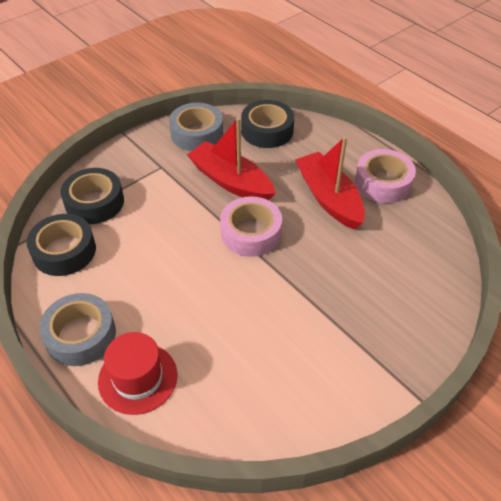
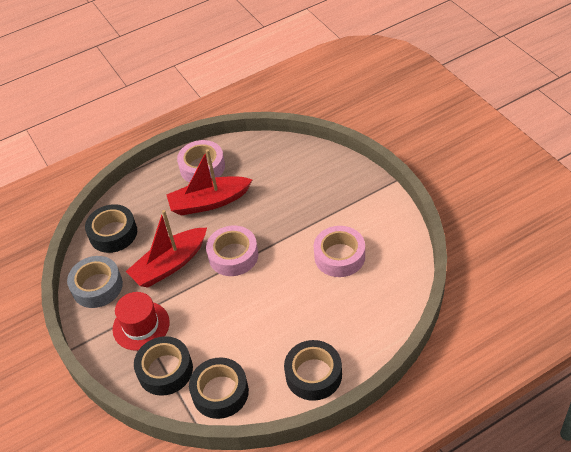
camera: 75 degrees left, 0 degrees up
grey tape [39,293,116,366] -> black tape [284,340,342,401]
red hat [98,332,178,415] -> red hat moved to [112,292,170,351]
none -> pink tape [314,226,365,277]

